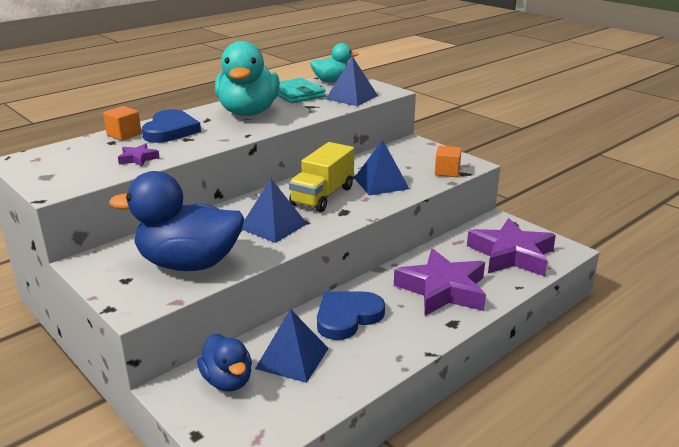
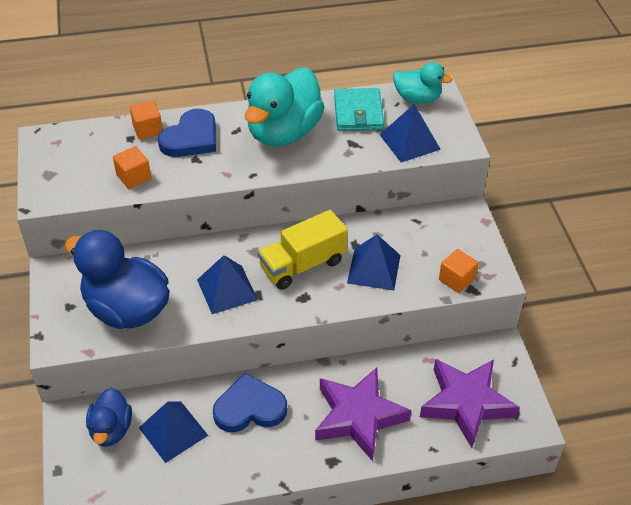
camera: 30 degrees right, 20 degrees up
purple star [118,143,160,167] -> orange cube [113,146,151,189]

